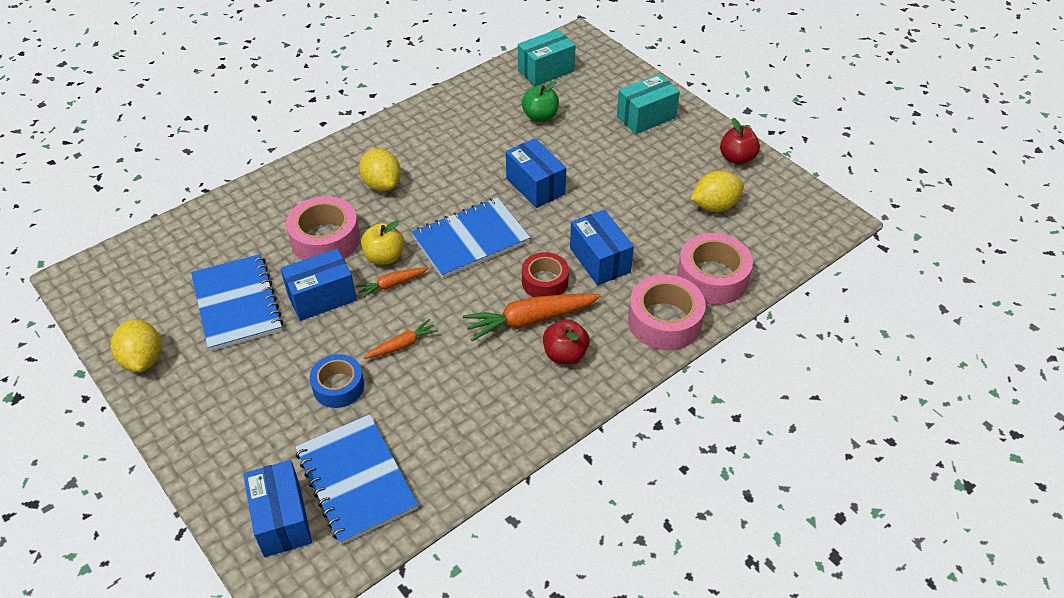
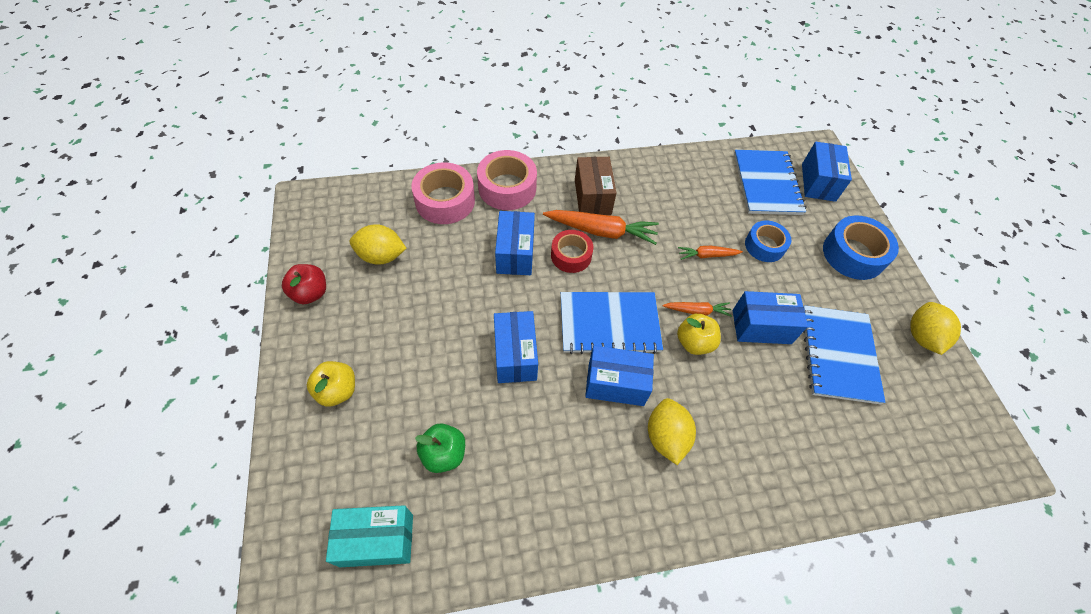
camera: 155 degrees left, 10 degrees up
pink tape [286,196,360,260] -> none
red apple [543,319,590,364] -> brown box [575,157,616,215]
turquoise box [617,74,680,134] -> yellow apple [307,361,355,407]
none -> blue box [585,345,654,406]
none -> blue tape [823,216,899,280]

